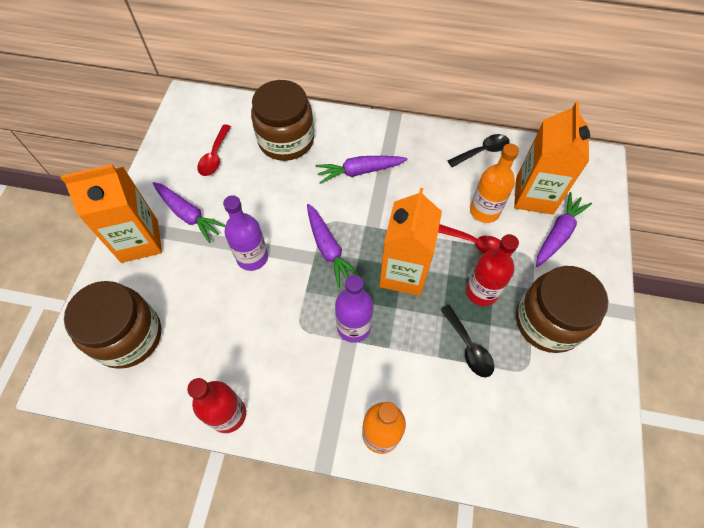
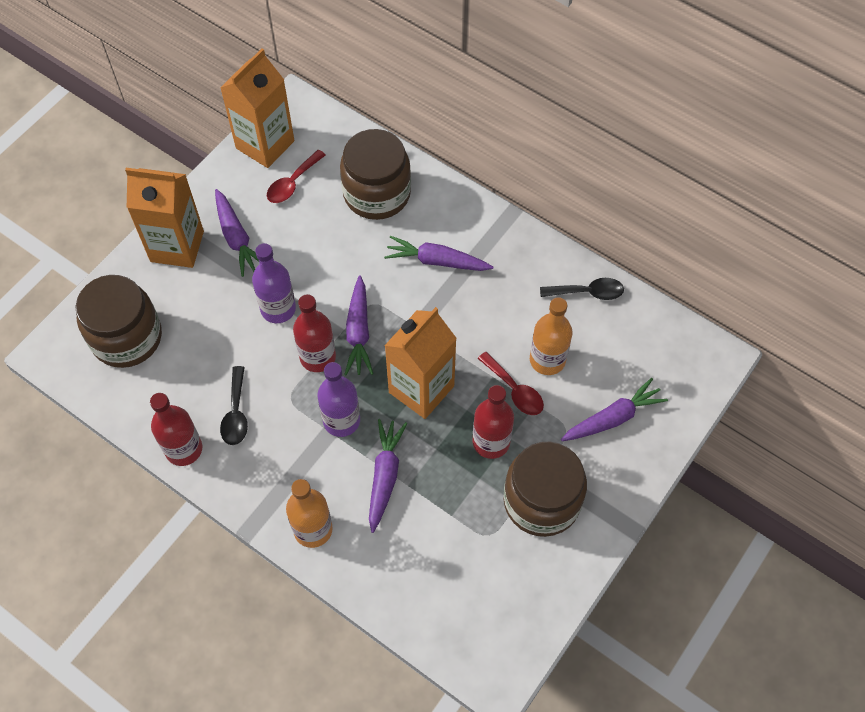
camera: 25 degrees right, 0 degrees up
black spoon [440,305,494,378] -> black spoon moved to [220,366,248,445]
orange carton [514,102,590,215] -> orange carton moved to [220,48,294,168]
none -> red bottle [293,294,336,372]
none -> purple carrot [369,419,407,533]

